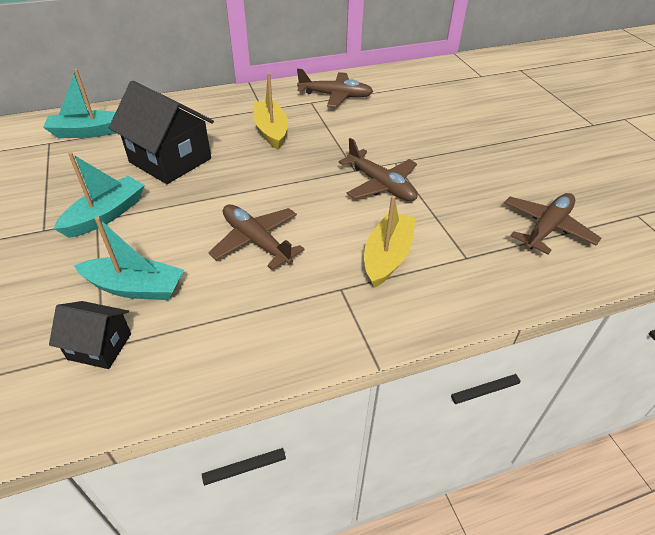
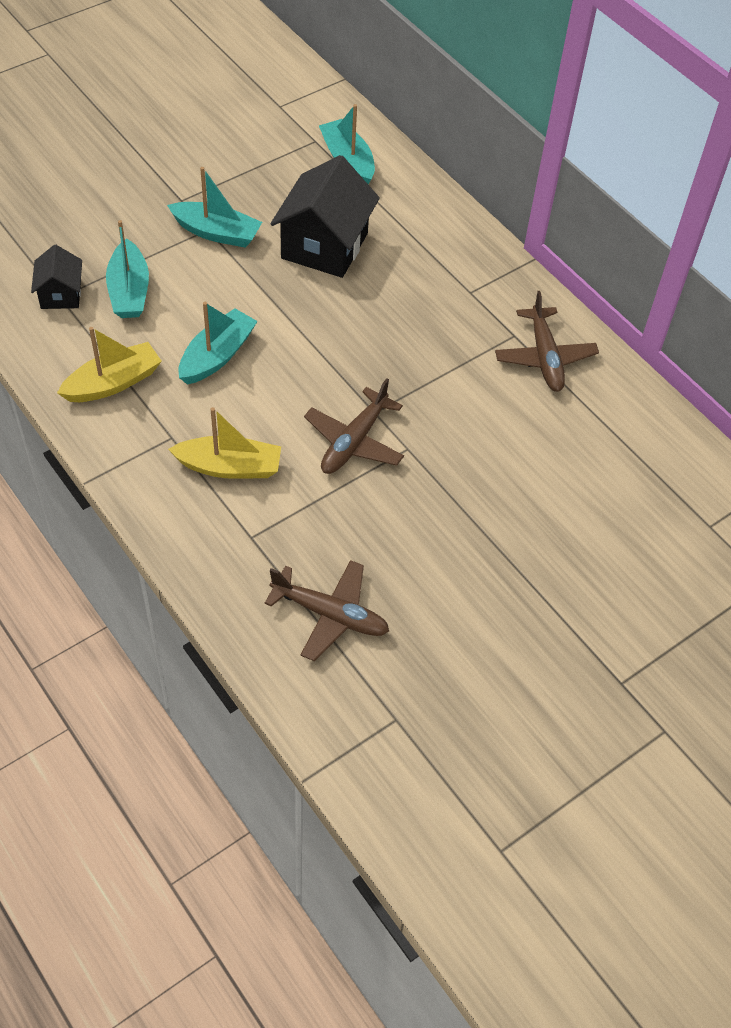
camera: 70 degrees right, 10 degrees up
brown plane [208,204,305,270] -> turquoise boat [179,302,258,385]
yellow boat [253,73,288,149] -> yellow boat moved to [57,327,162,402]

